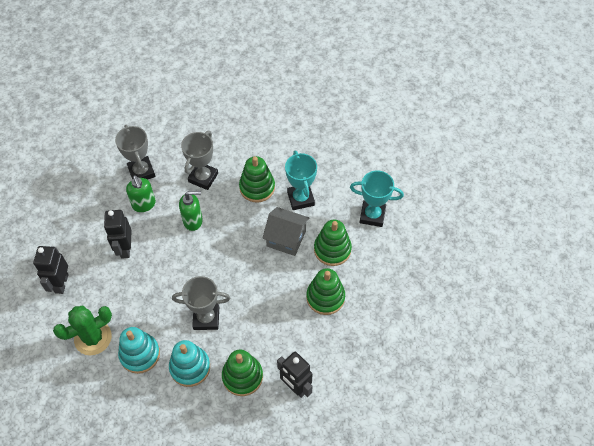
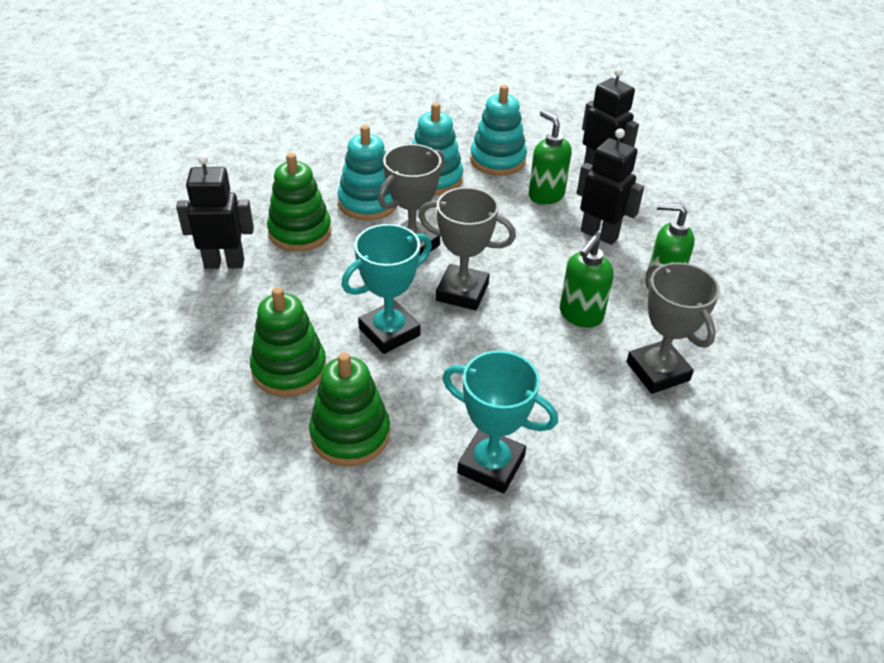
camera: 130 degrees right, 15 degrees down
green cactus [53,305,112,355] -> turquoise stacking toy [470,85,527,176]
grey trophy [115,125,155,180] -> grey trophy moved to [418,187,516,311]
green stacking toy [239,156,275,203] -> none
grey house [262,207,309,256] -> none
turquoise trophy [350,170,404,227] -> turquoise trophy moved to [341,224,432,354]
none -> green soap dispenser [529,110,572,204]

